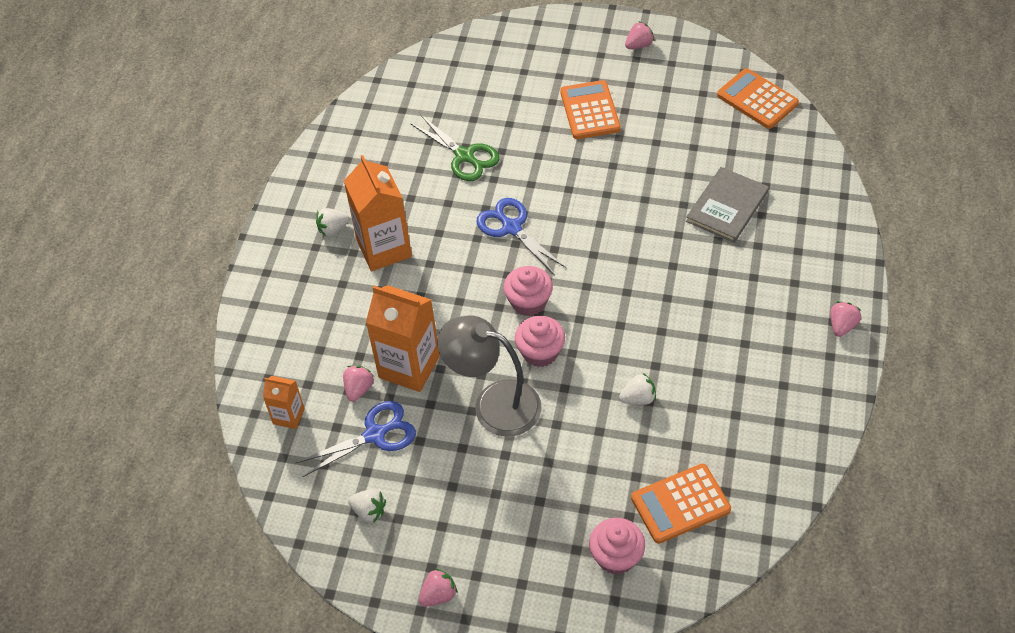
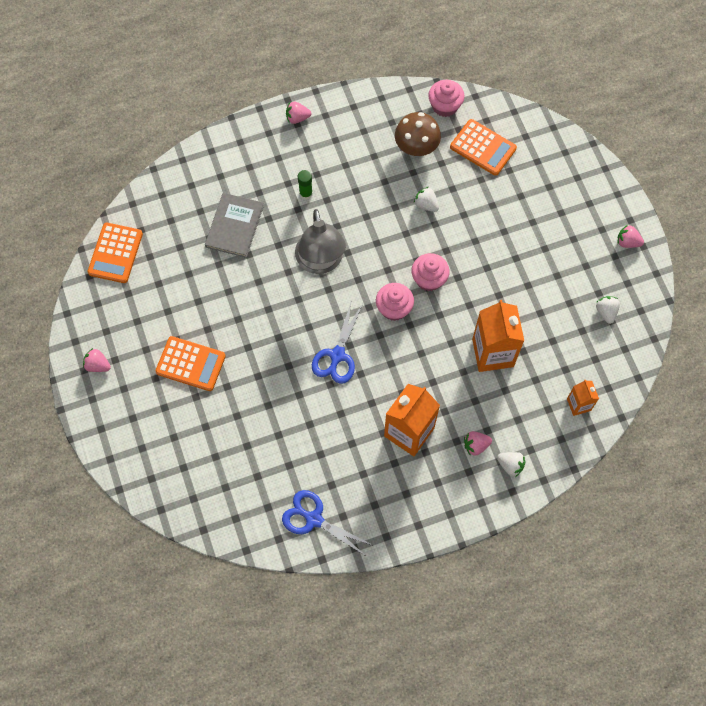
camera: 125 degrees left, 15 degrees up
blue scissors [296,401,416,477] -> blue scissors moved to [282,490,374,557]
white strawberry [316,208,349,236] -> white strawberry moved to [497,452,525,477]
pink strawberry [343,366,374,401] -> pink strawberry moved to [464,431,492,456]
green scissors [410,115,499,181] -> none
grey lamp [437,316,542,437] -> grey lamp moved to [295,209,346,274]
orange calculator [560,80,621,139] -> orange calculator turned 120 degrees counterclockwise [156,336,226,391]
pink cupcake [589,518,645,575] -> pink cupcake moved to [428,80,465,117]
grey book [686,167,769,243] -> grey book turned 75 degrees counterclockwise [205,193,264,258]
none -> green glue stick [298,170,313,200]
none -> brown mushroom [395,112,441,156]

